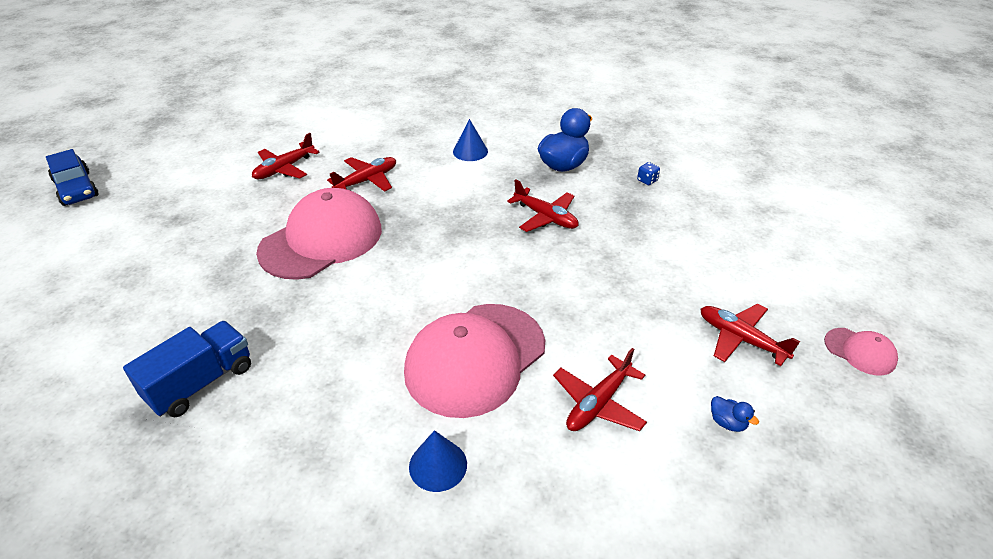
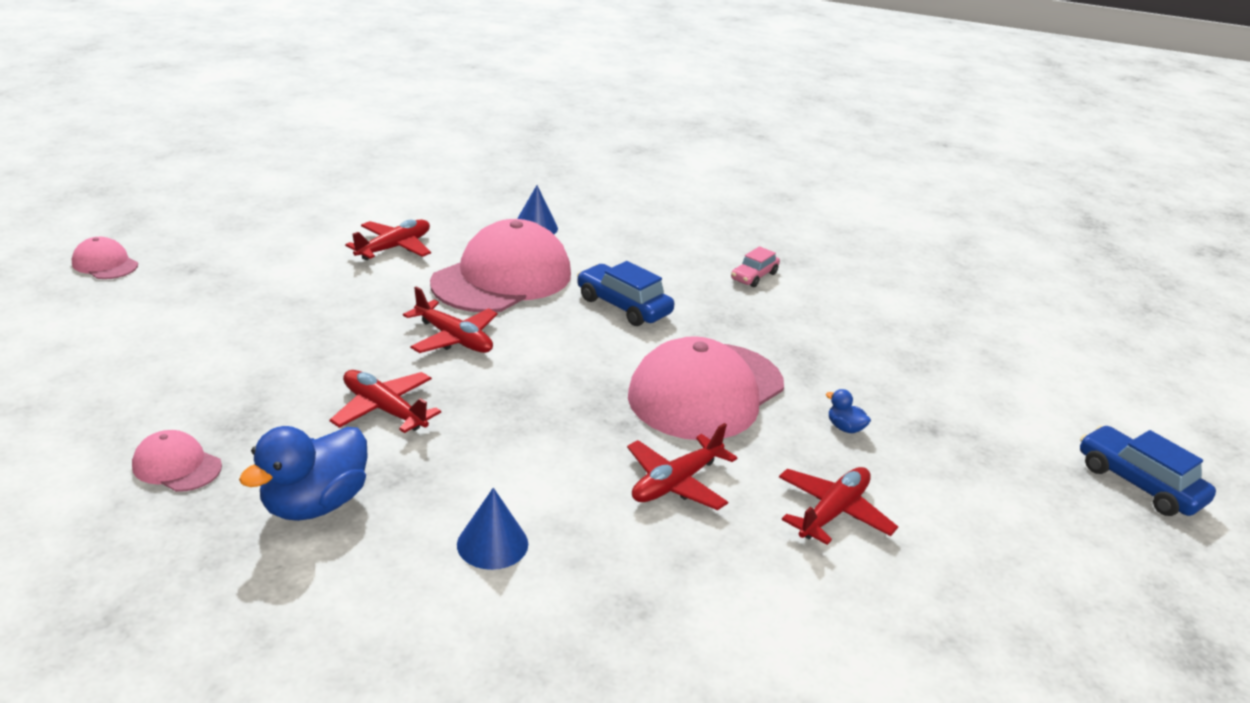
camera: 175 degrees right, 10 degrees down
blue truck [123,321,251,417] -> pink car [731,246,780,287]
blue dice [637,162,660,185] -> pink cap [132,430,222,492]
red plane [700,303,800,366] -> red plane moved to [403,286,498,353]
blue duck [711,396,759,432] -> blue duck moved to [826,389,871,433]
none -> blue car [577,261,674,326]

